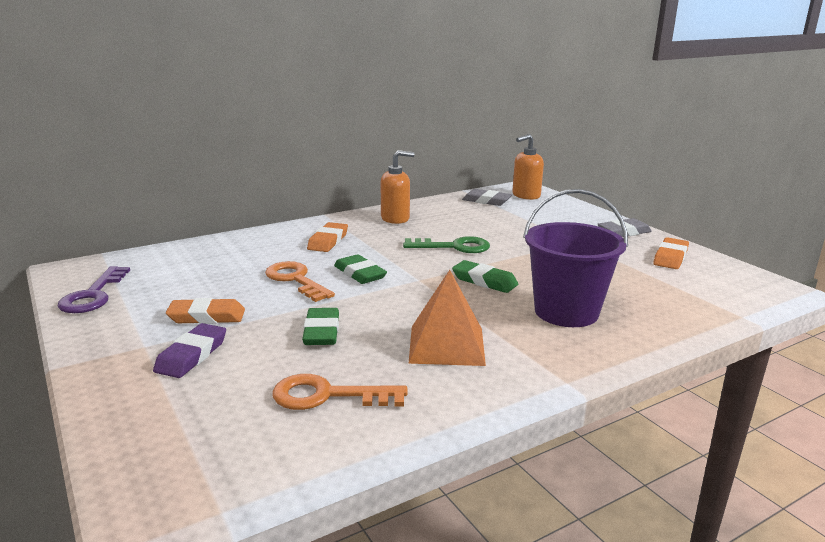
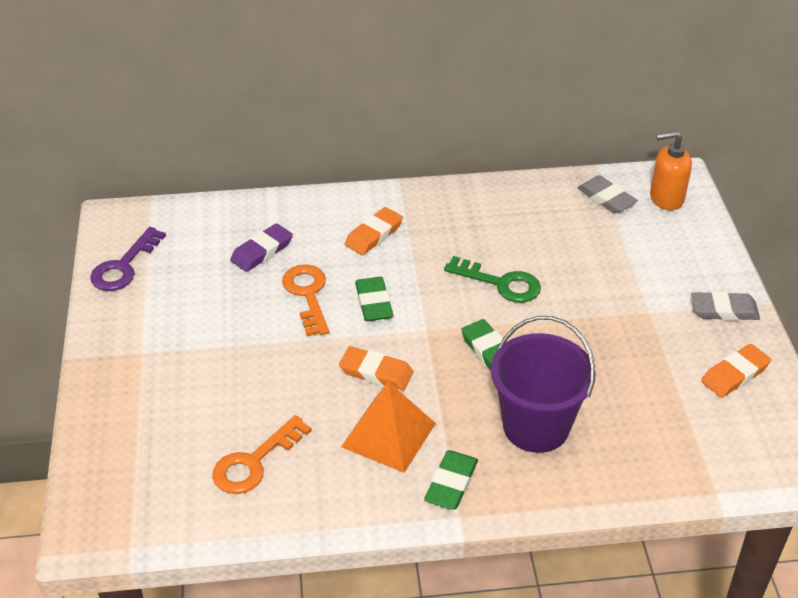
camera: 25 degrees right, 20 degrees up
purple eraser [153,323,226,378] -> purple eraser moved to [230,223,293,272]
orange eraser [166,298,245,324] -> orange eraser moved to [339,346,414,391]
orange key [273,374,408,410] -> orange key turned 75 degrees counterclockwise [212,415,312,494]
green eraser [302,308,339,345] -> green eraser moved to [424,450,478,510]
orange soap dispenser [381,150,414,224] -> none

